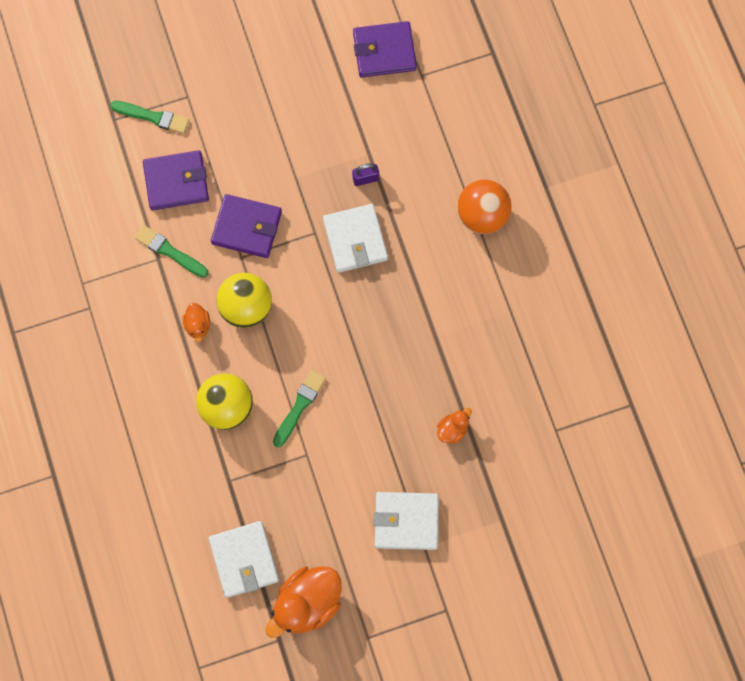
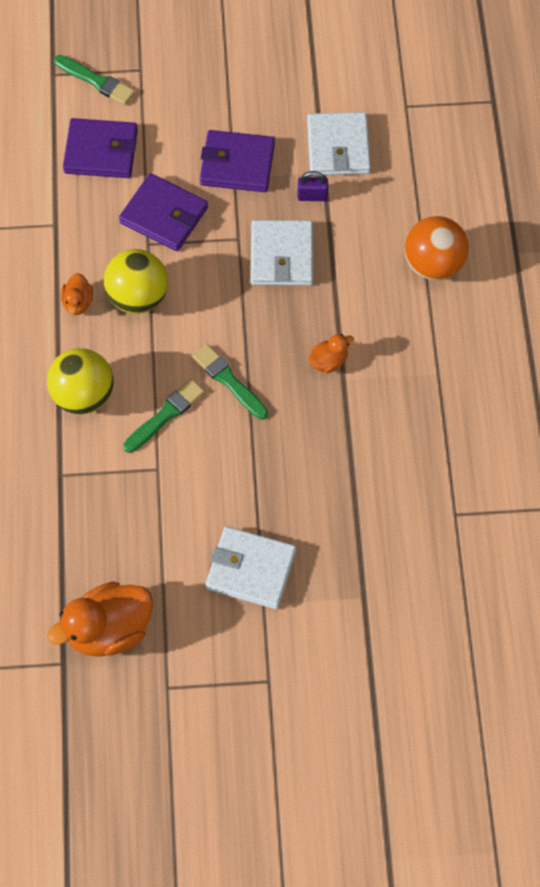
camera: 15 degrees right, 10 degrees down
green brush [135,225,208,278] -> green brush moved to [193,344,268,420]
white wallet [209,521,279,598] -> white wallet moved to [307,112,371,175]
purple wallet [353,21,417,78] -> purple wallet moved to [200,130,275,192]
orange duck [437,408,472,444] -> orange duck moved to [308,334,354,373]

